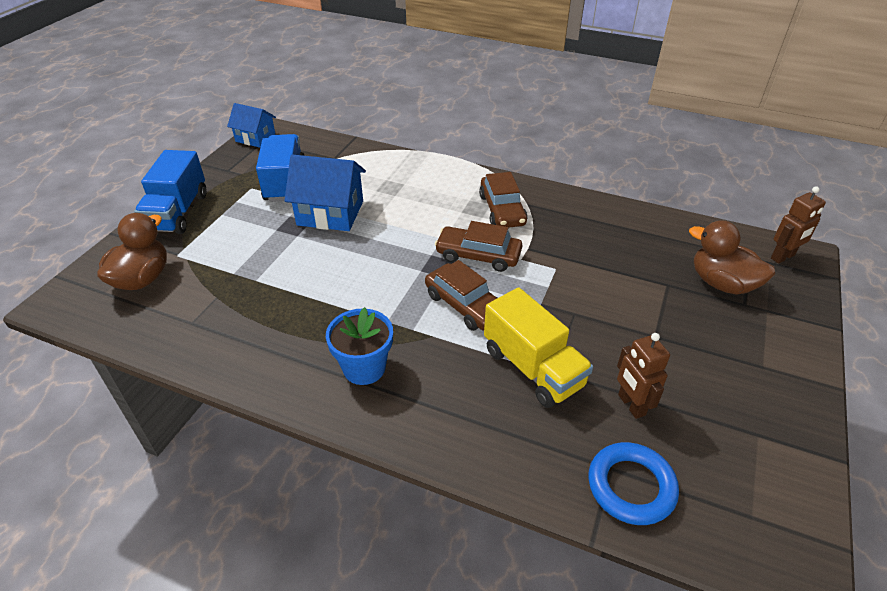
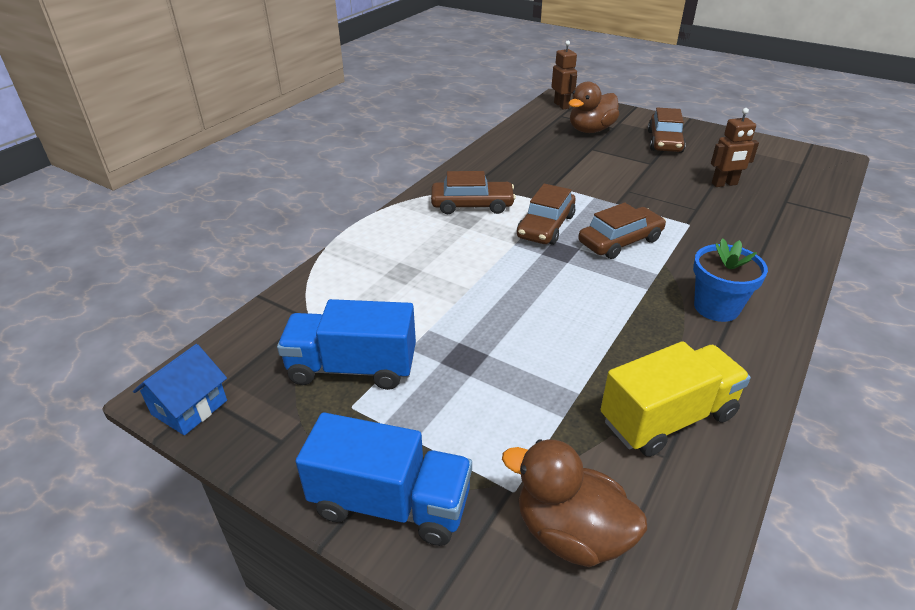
camera: 80 degrees left, 5 degrees down
blue house [284,155,366,231] -> none
yellow truck [484,287,593,408] -> yellow truck moved to [601,341,751,457]
blue ring [588,442,679,525] -> none
none -> brown car [648,108,686,153]

